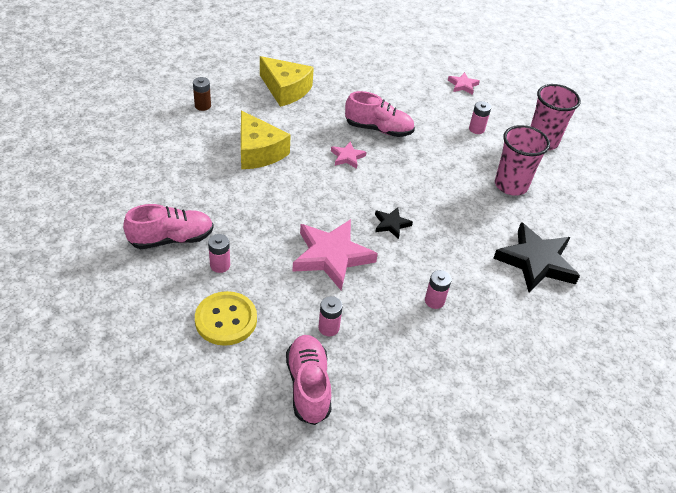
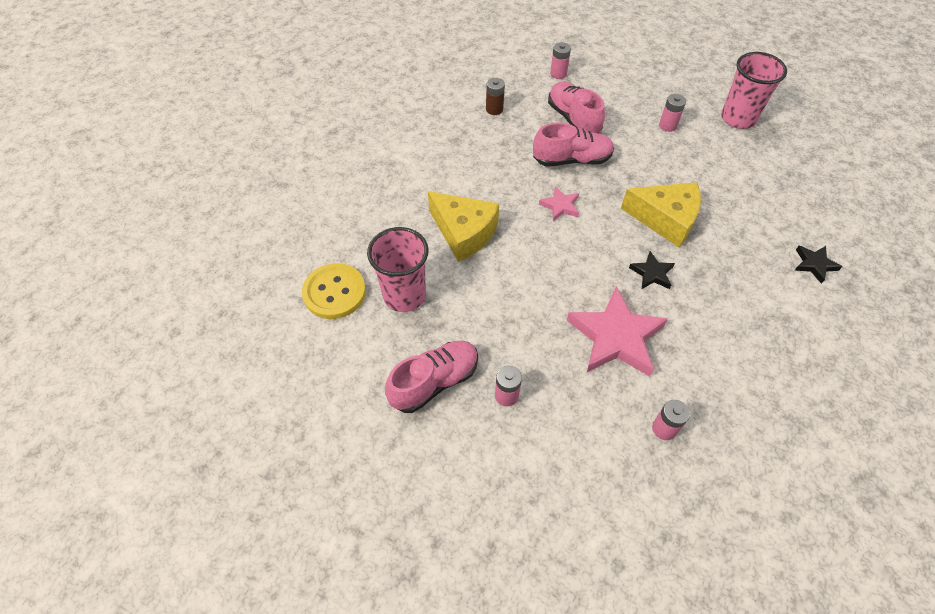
camera: 15 degrees left, 10 degrees up
brown battery [193,77,211,111] -> brown battery moved to [486,78,505,115]
yellow button [195,291,257,346] -> yellow button moved to [302,263,366,319]
yellow cheese [260,56,314,107] -> yellow cheese moved to [621,182,701,247]
pink shoe [286,335,332,425] -> pink shoe moved to [548,81,605,133]
pink battery [425,270,452,309] -> pink battery moved to [550,42,571,79]
pink star [448,72,480,95] -> none
black star [493,222,580,292] -> black star [795,246,842,284], size x0.48
pink cup [495,125,550,196] -> pink cup moved to [367,227,429,312]

